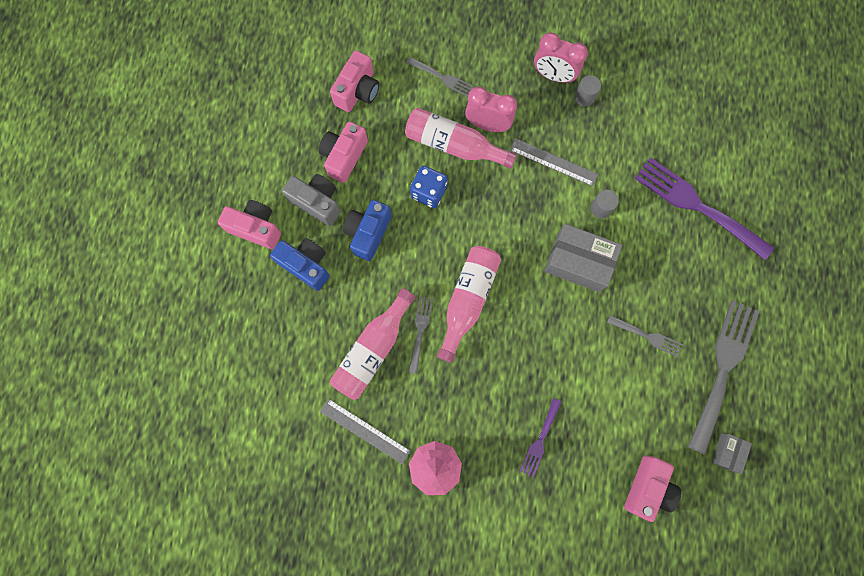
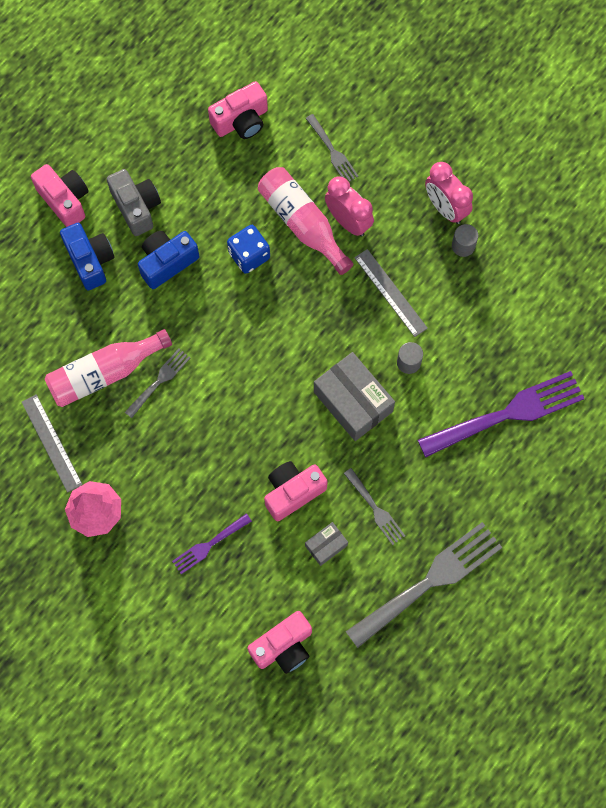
camera: 30 degrees right, 5 degrees down
pink camera [319,121,368,183] -> pink camera moved to [264,461,328,521]
pink bottle [437,246,501,363] -> none
purple fork [635,157,774,260] -> purple fork turned 90 degrees clockwise [418,371,585,457]
grey box [712,433,752,474] -> grey box moved to [305,522,348,566]

